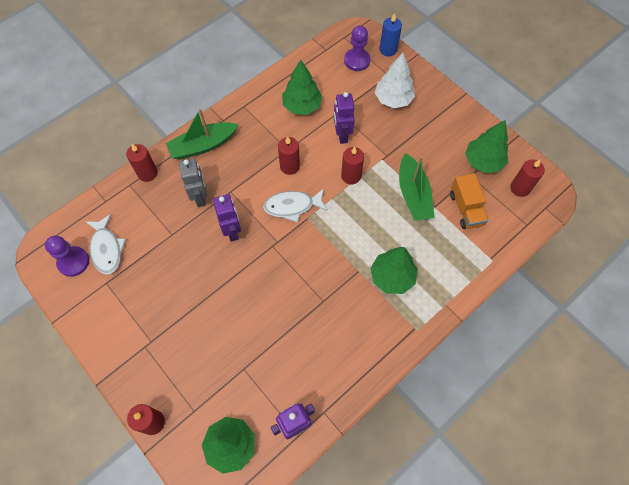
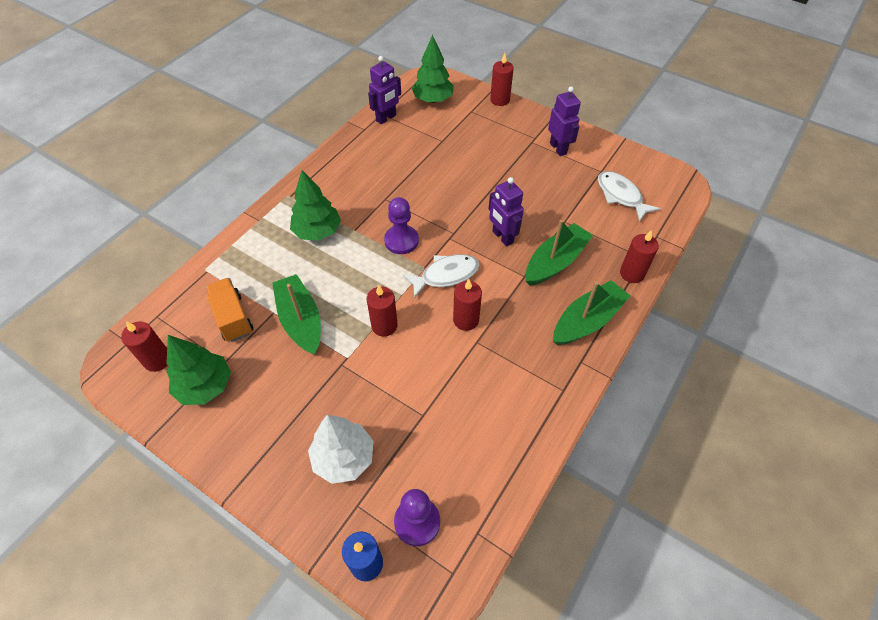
camera: 165 degrees right, 10 degrees down
purple pawn [45,235,89,277] -> purple pawn moved to [384,197,419,254]
grey robot [179,159,207,207] -> green boat [526,220,593,286]
green tree [282,60,322,115] -> none
purple robot [334,92,355,144] -> purple robot moved to [548,86,581,156]

